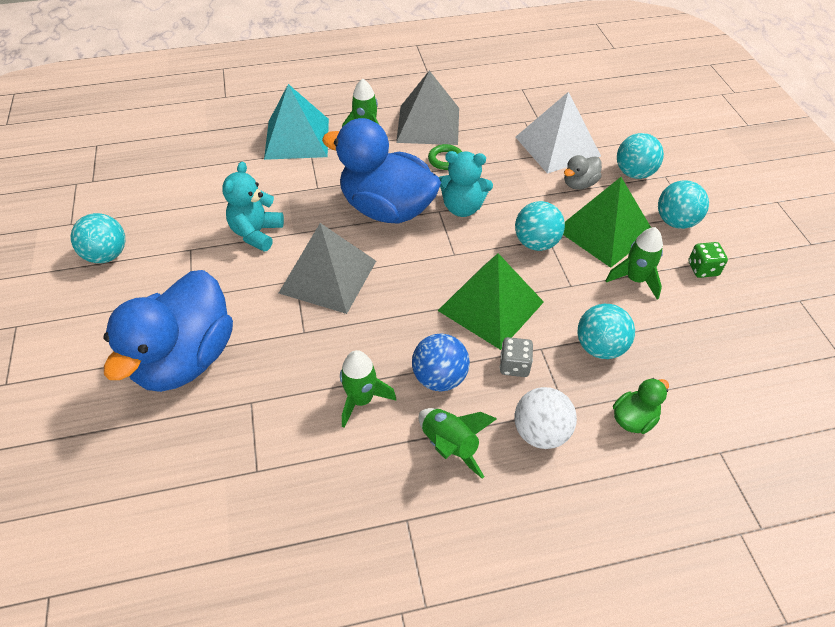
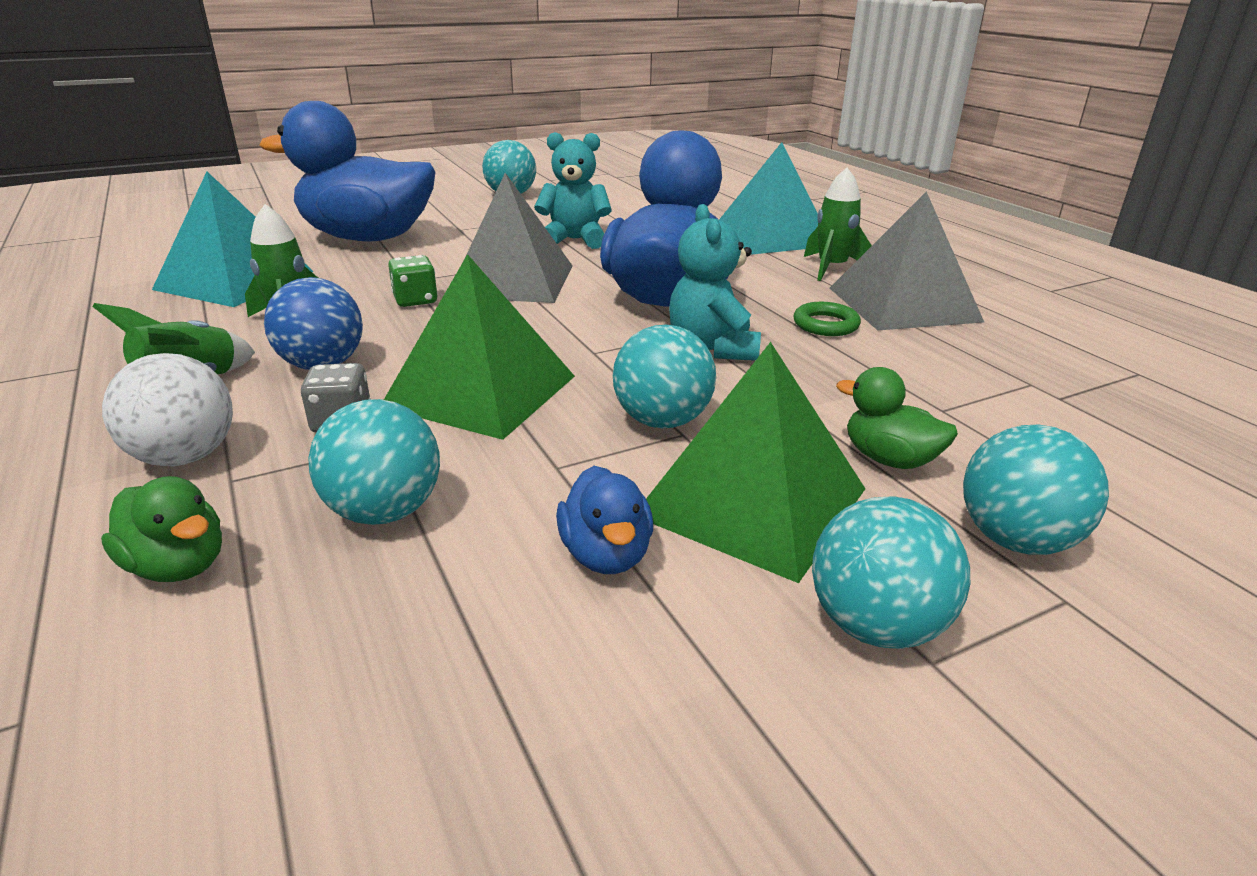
camera: 75 degrees right, 20 degrees down
white pyramid [516,92,601,174] -> none
grey duck [564,155,602,190] -> green duck [836,367,958,469]
green rocket [606,227,663,300] -> blue duck [556,466,653,574]
green dice [688,242,728,278] -> green dice moved to [388,255,438,307]
none -> turquoise pyramid [152,172,314,307]

